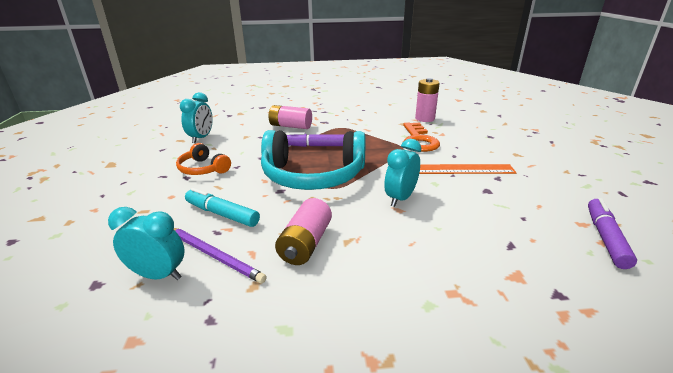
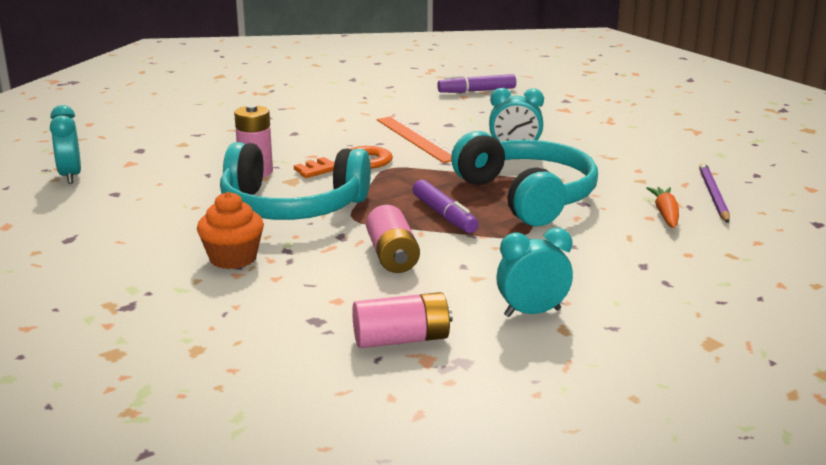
camera: 120 degrees left, 5 degrees down
turquoise clock [108,207,185,280] -> turquoise clock moved to [50,105,81,184]
orange headphones [176,143,231,175] -> none
turquoise marker [185,188,260,227] -> orange carrot [646,187,679,228]
pink battery [275,198,332,265] -> pink battery moved to [352,292,453,348]
none -> orange cupcake [197,192,264,269]
none -> turquoise headphones [220,142,371,220]

